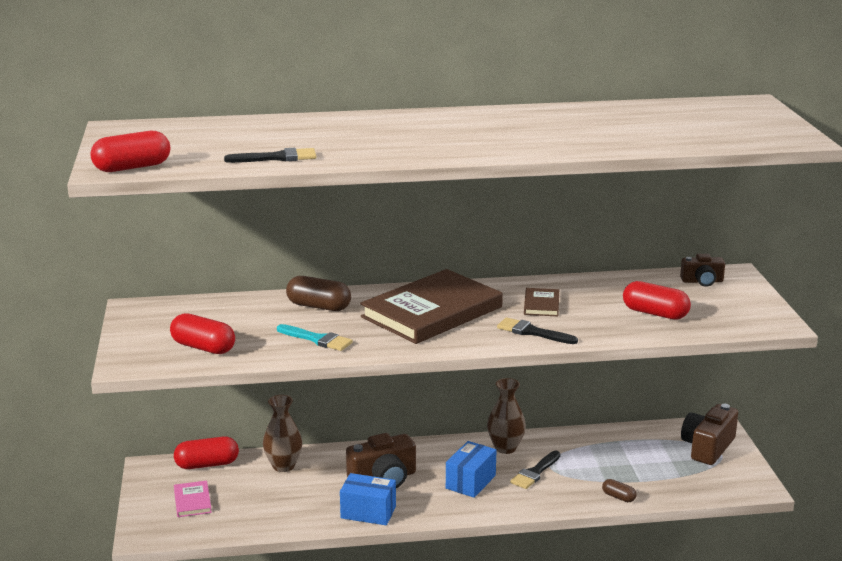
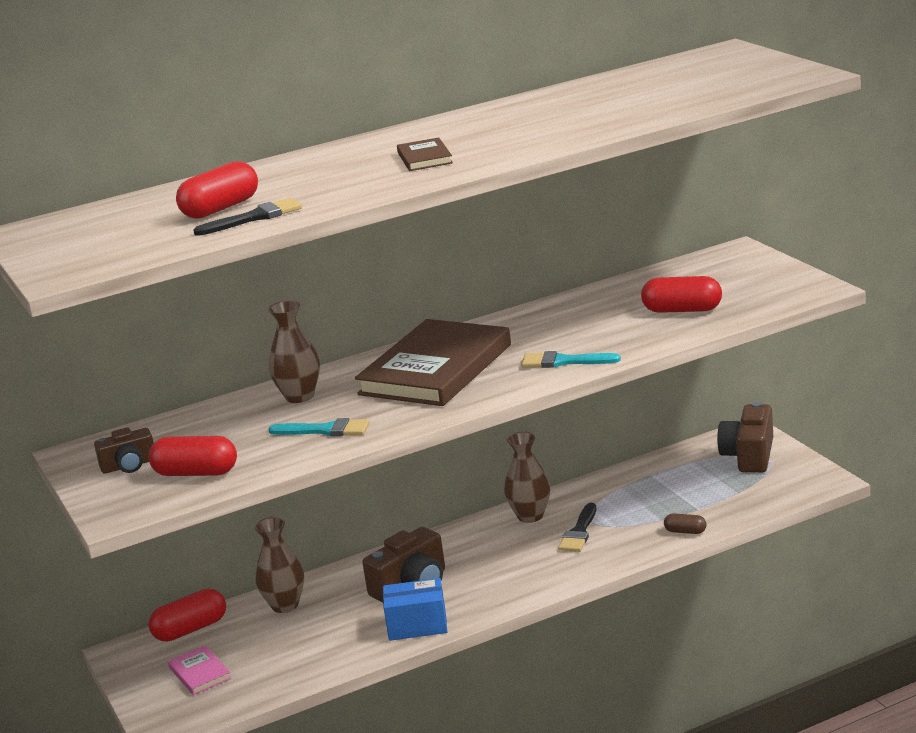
camera: 15 degrees left, 0 degrees up
red capsule [90,131,171,172] -> red capsule moved to [176,161,258,219]
brown capsule [286,276,351,311] -> brown vase [268,301,320,403]
blue box [446,441,496,498] -> none
black brush [497,317,578,344] -> turquoise brush [522,351,621,368]
brown book [524,288,559,316] -> brown book moved to [397,137,453,171]
brown camera [680,254,725,287] -> brown camera moved to [94,427,154,474]

